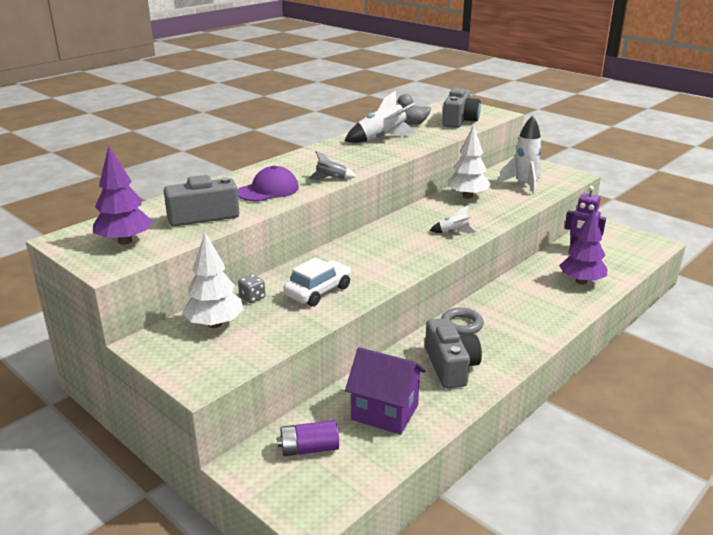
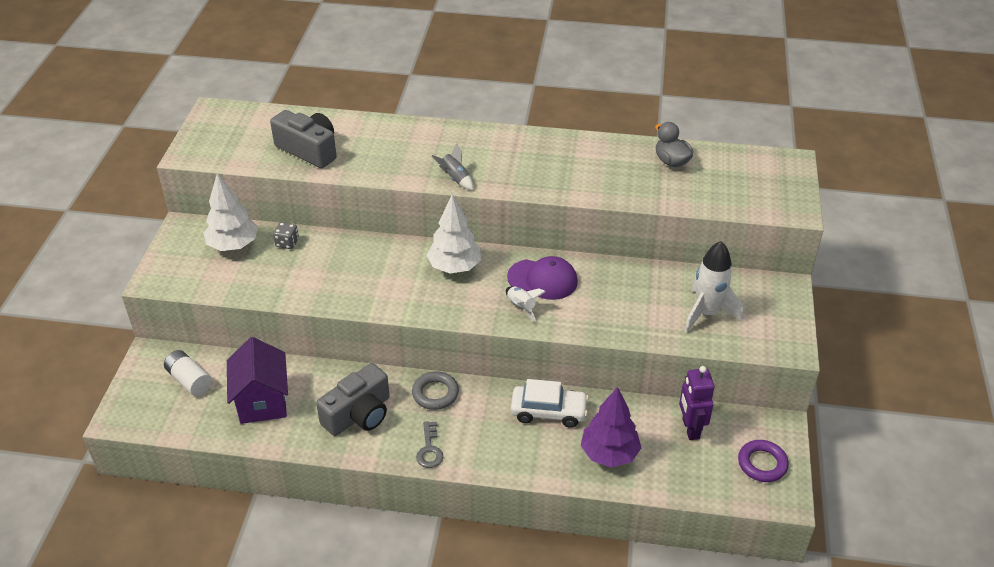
camera: 55 degrees right, 15 degrees up
purple tree [93,146,153,245] -> none
purple cap [237,166,299,201] -> purple cap moved to [507,256,578,300]
purple battery [277,420,339,457] -> white battery [164,350,212,396]
white car [283,257,352,307] -> white car moved to [511,379,589,428]
white rocket [344,91,416,143] -> none
grey camera [442,88,481,128] -> none
white tree [448,125,491,199] -> white tree moved to [427,194,481,273]
none -> grey key [416,421,443,468]
none -> purple ring [738,440,789,482]

